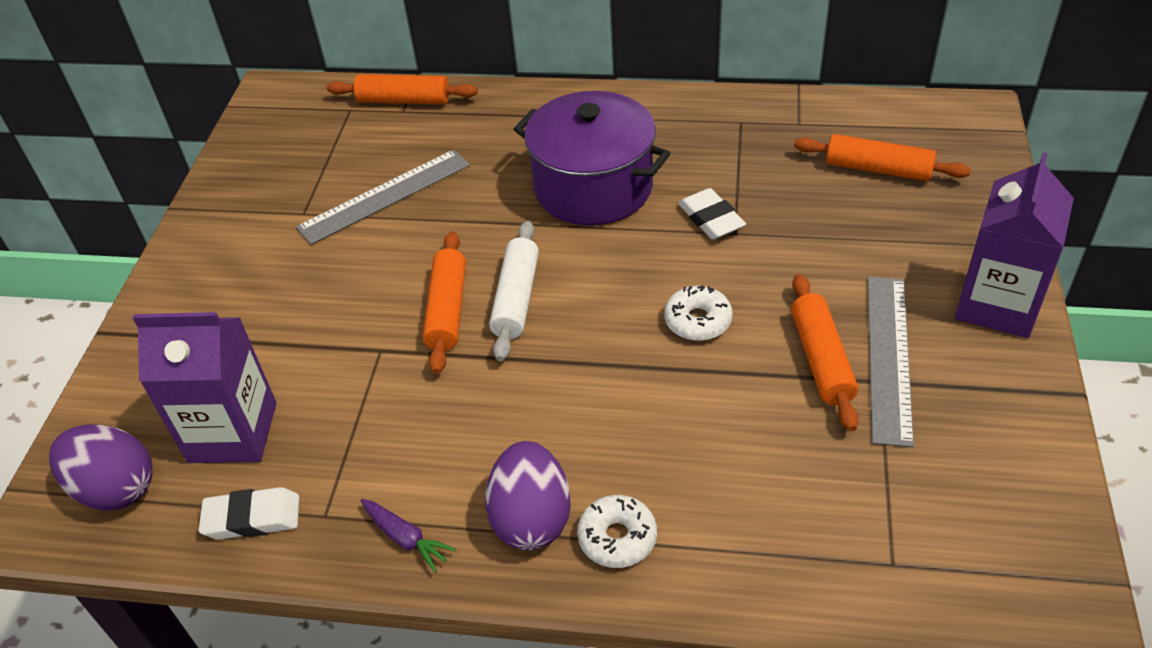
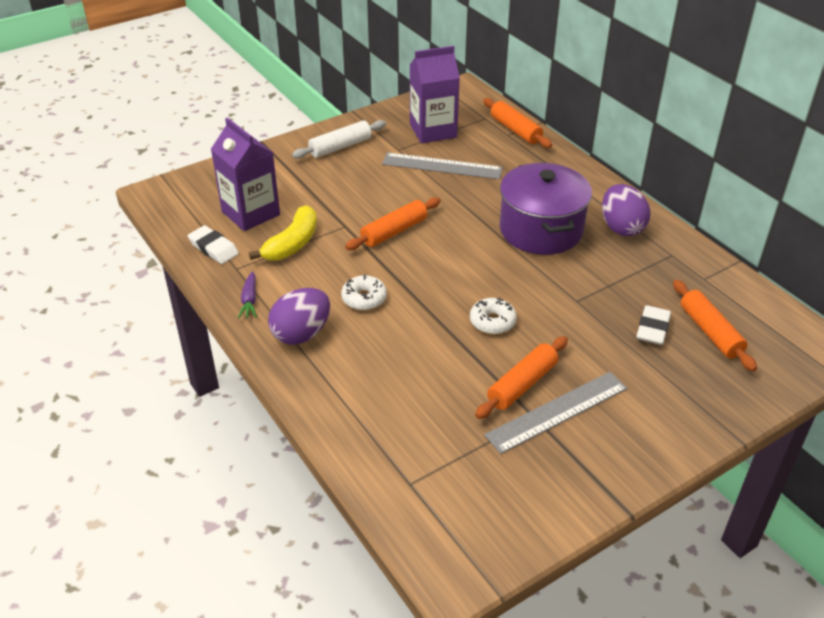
camera: 45 degrees right, 5 degrees down
purple egg [49,424,153,510] -> purple egg moved to [602,184,650,236]
white rolling pin [489,221,539,361] -> white rolling pin moved to [292,120,386,159]
white donut [577,495,657,568] -> white donut moved to [341,274,387,310]
white eraser [678,188,746,240] -> white eraser moved to [636,305,671,345]
purple carton [955,152,1074,338] -> purple carton moved to [410,46,460,143]
none -> yellow banana [249,205,317,261]

